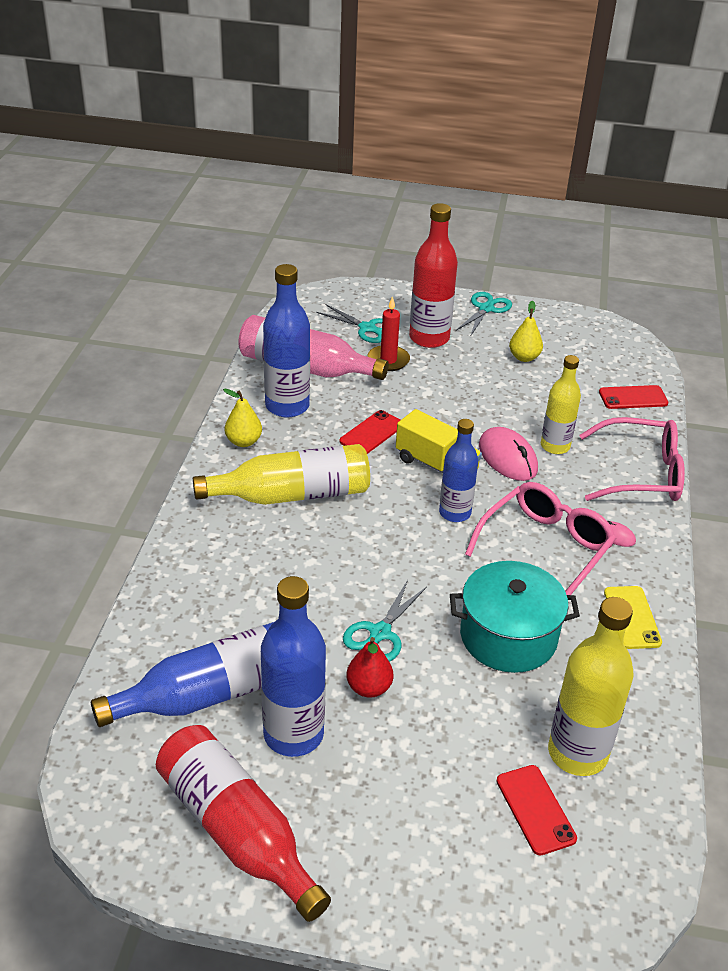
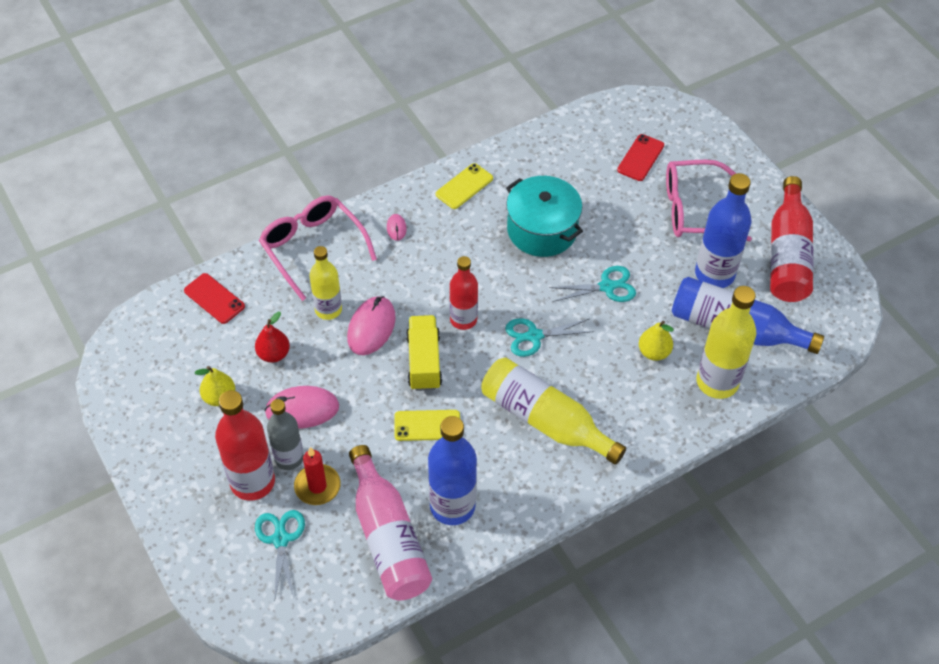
camera: 130 degrees left, 15 degrees up
yellow pear [223,389,262,447] -> yellow pear moved to [639,321,674,361]
red phone [339,410,400,454] -> yellow phone [394,410,460,441]
red pear [346,637,393,698] -> red pear moved to [255,312,290,363]
blue bottle [439,419,478,522] -> red bottle [450,256,478,330]
turquoise scissors [456,292,512,337] -> turquoise scissors moved to [505,318,595,357]
pink glasses [465,482,616,595] -> pink glasses moved to [666,160,752,241]
yellow bottle [548,597,634,776] -> yellow bottle moved to [696,286,756,399]
none -> pink mouse [264,386,339,429]
none -> grey bottle [267,399,304,470]

